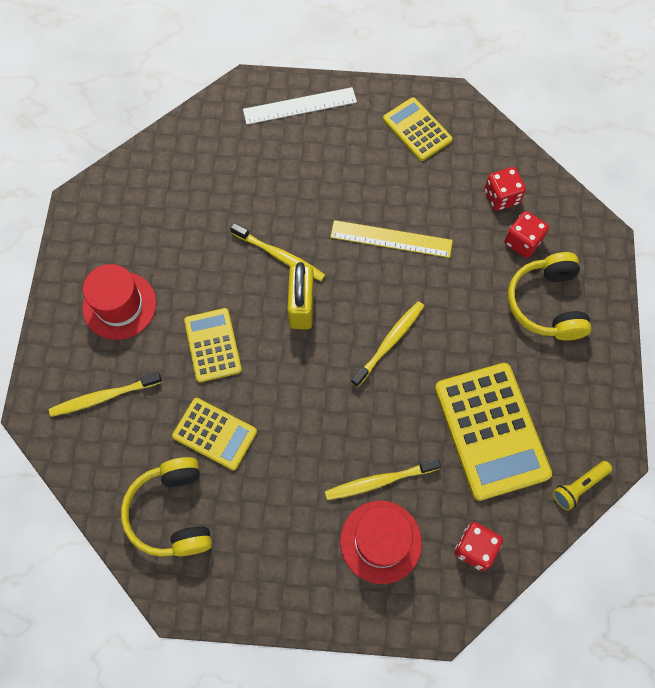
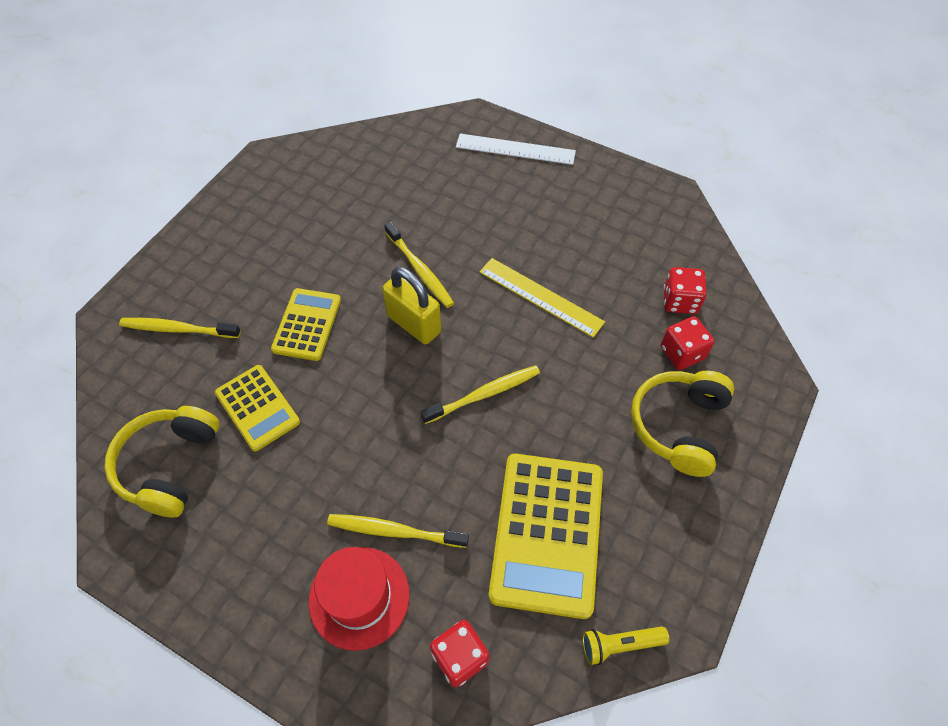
camera: 25 degrees right, 10 degrees down
red hat [82,264,157,340] -> none
yellow padlock [287,262,314,329] -> yellow padlock turned 75 degrees counterclockwise [382,267,441,344]
yellow calculator [383,97,452,161] -> none

